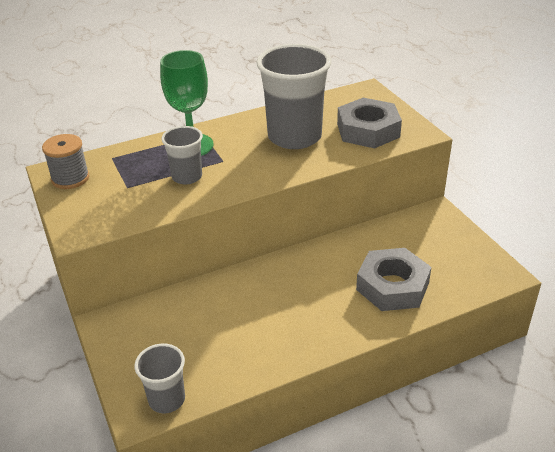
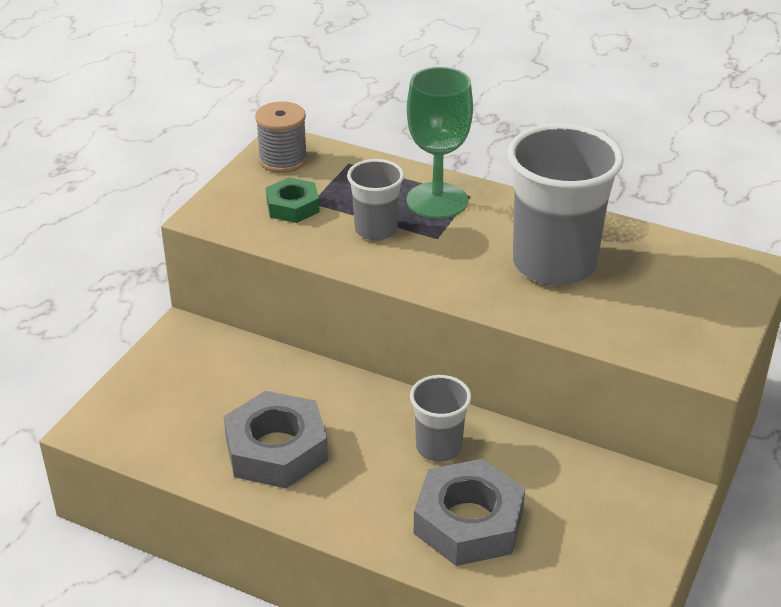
camera: 50 degrees right, 0 degrees up
grey cup [134,344,185,413] -> grey cup moved to [410,375,471,462]
grey nut [337,98,402,148] -> grey nut moved to [224,391,328,488]
none -> green nut [266,177,320,223]

